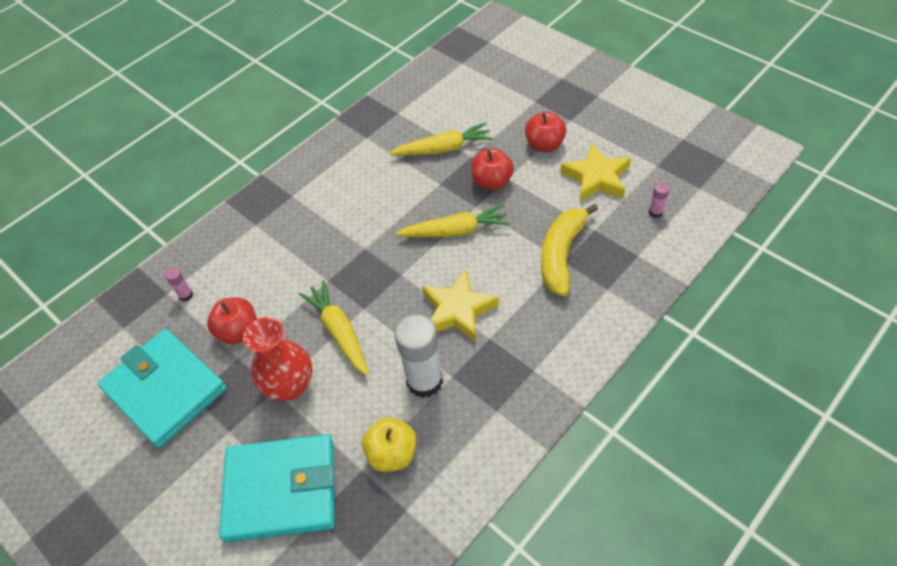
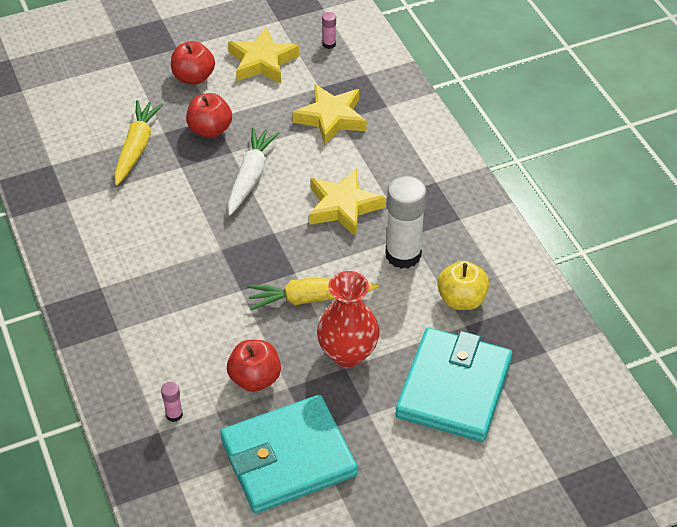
camera: 70 degrees left, 5 degrees down
yellow carrot [396,204,510,237] -> white carrot [228,127,279,215]
yellow banana [541,204,598,296] -> yellow star [292,84,367,145]

